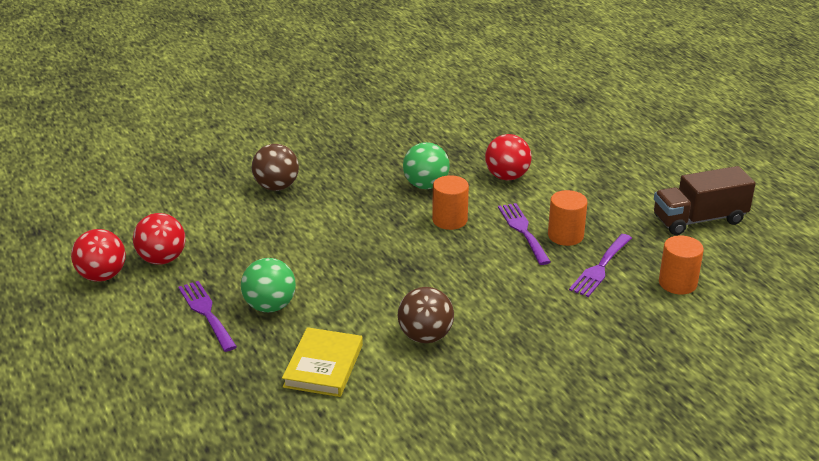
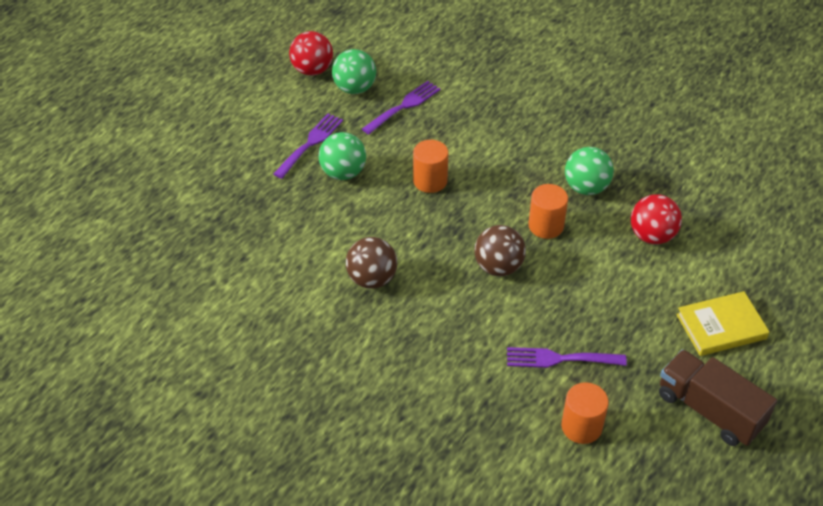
camera: 60 degrees right, 15 degrees up
red ball [133,213,185,265] -> green ball [332,49,376,94]
brown ball [252,144,299,191] -> brown ball moved to [474,225,526,276]
yellow book [282,327,363,397] -> yellow book moved to [676,291,769,356]
purple fork [498,203,551,265] -> purple fork moved to [362,81,441,134]
orange cylinder [548,190,588,246] -> orange cylinder moved to [413,140,448,193]

